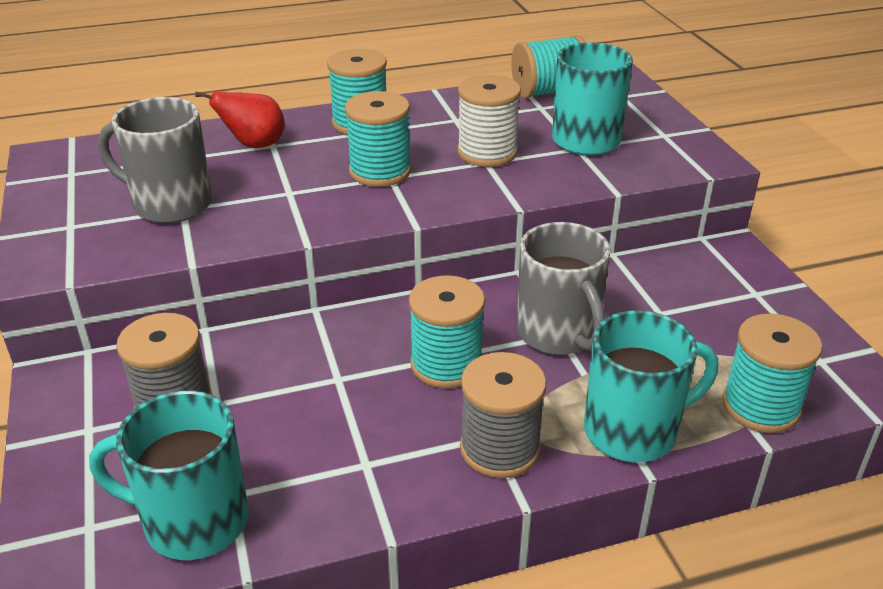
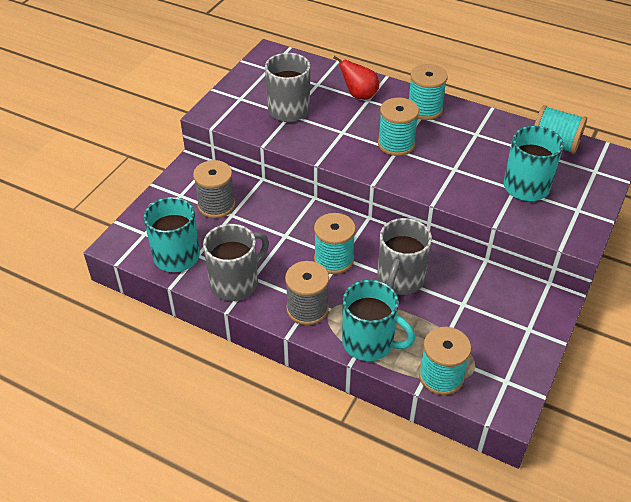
camera: 45 degrees right, 10 degrees up
white spool [457,75,521,167] -> none
none -> grey mug [203,224,269,301]

